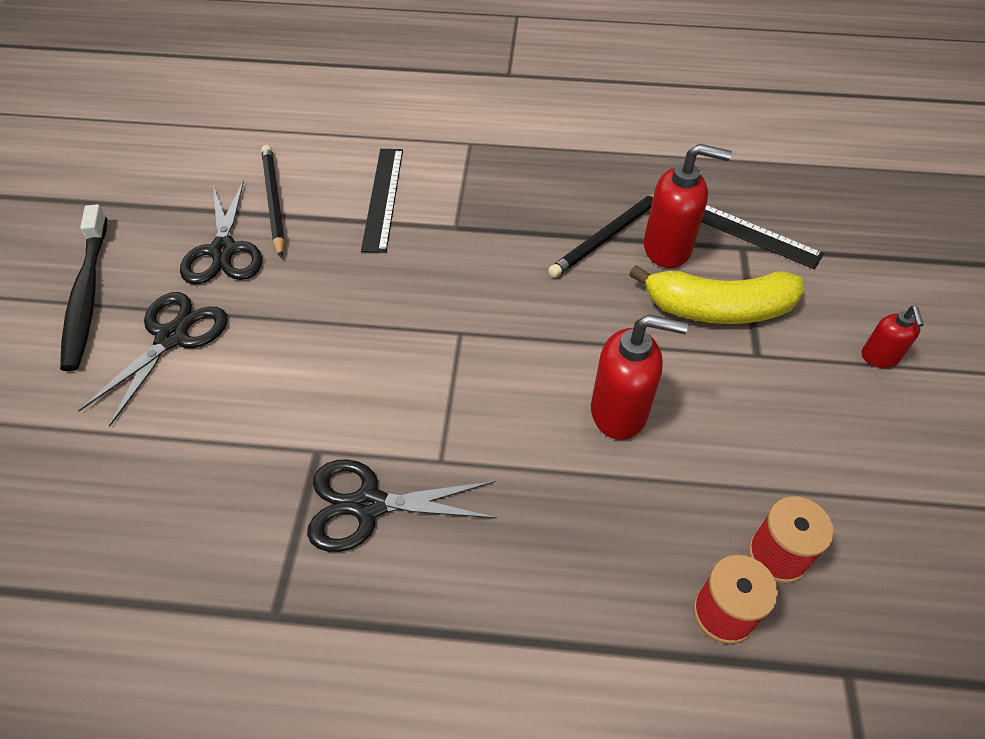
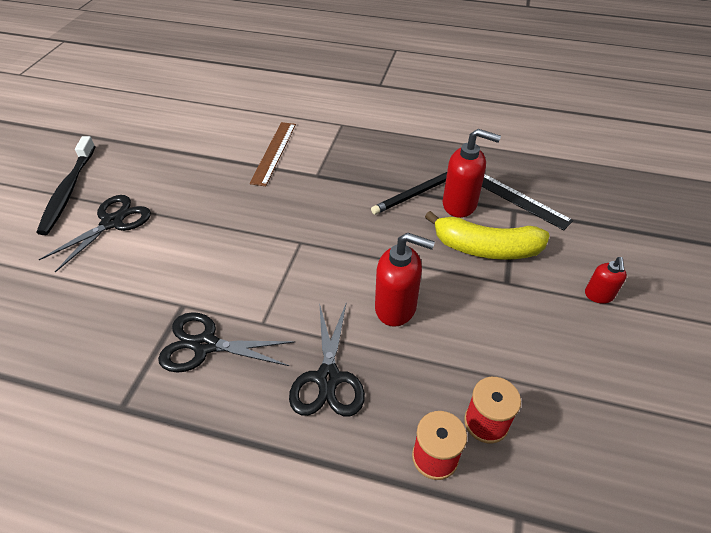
camera: 10 degrees right, 5 degrees down
black scissors [180,180,262,285] -> black scissors moved to [289,303,365,416]
black pencil [261,145,285,258] -> none
black ruler [361,149,403,253] -> brown ruler [249,122,296,186]

